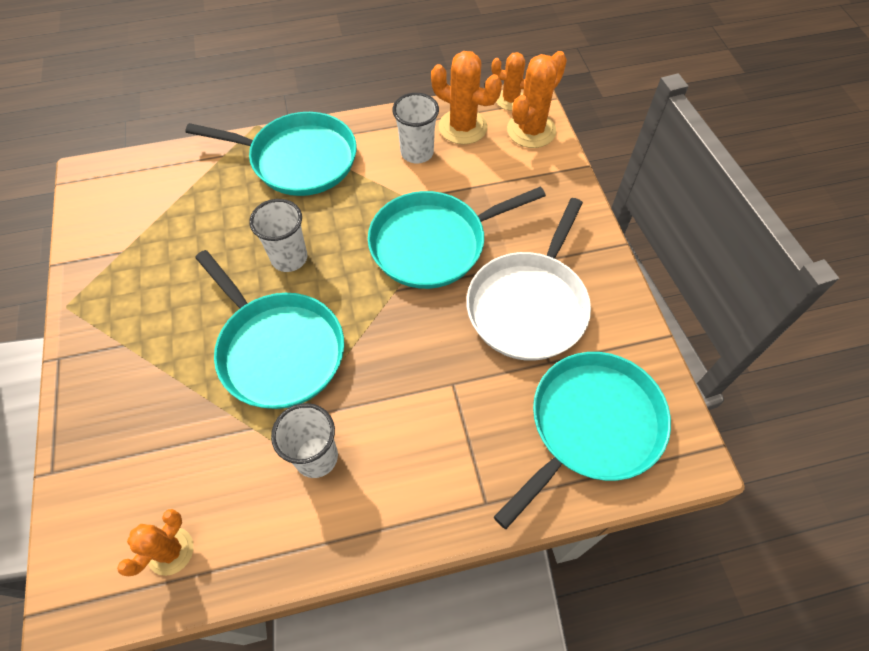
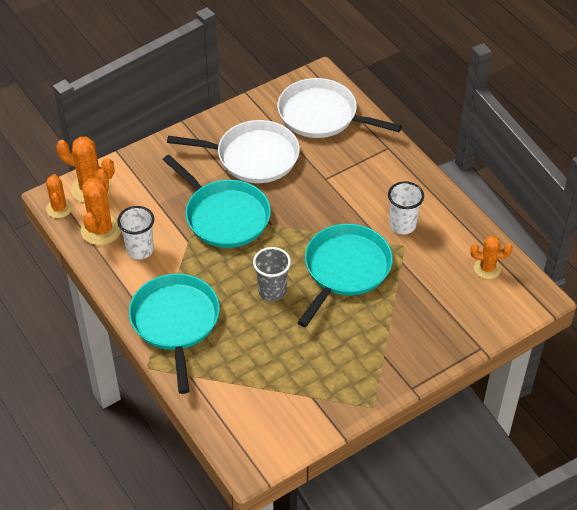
camera: 110 degrees left, 10 degrees down
white cup [249,199,307,272] -> grey cup [253,247,291,301]
turquoise pan [494,352,671,529] -> white pan [277,78,402,138]

